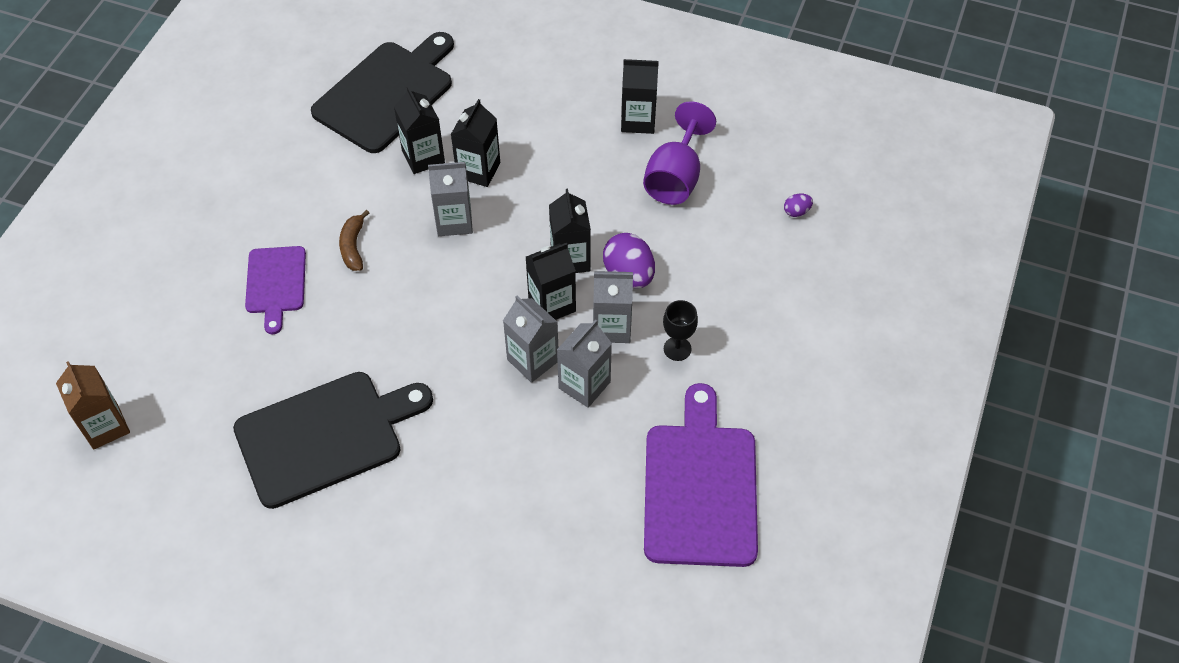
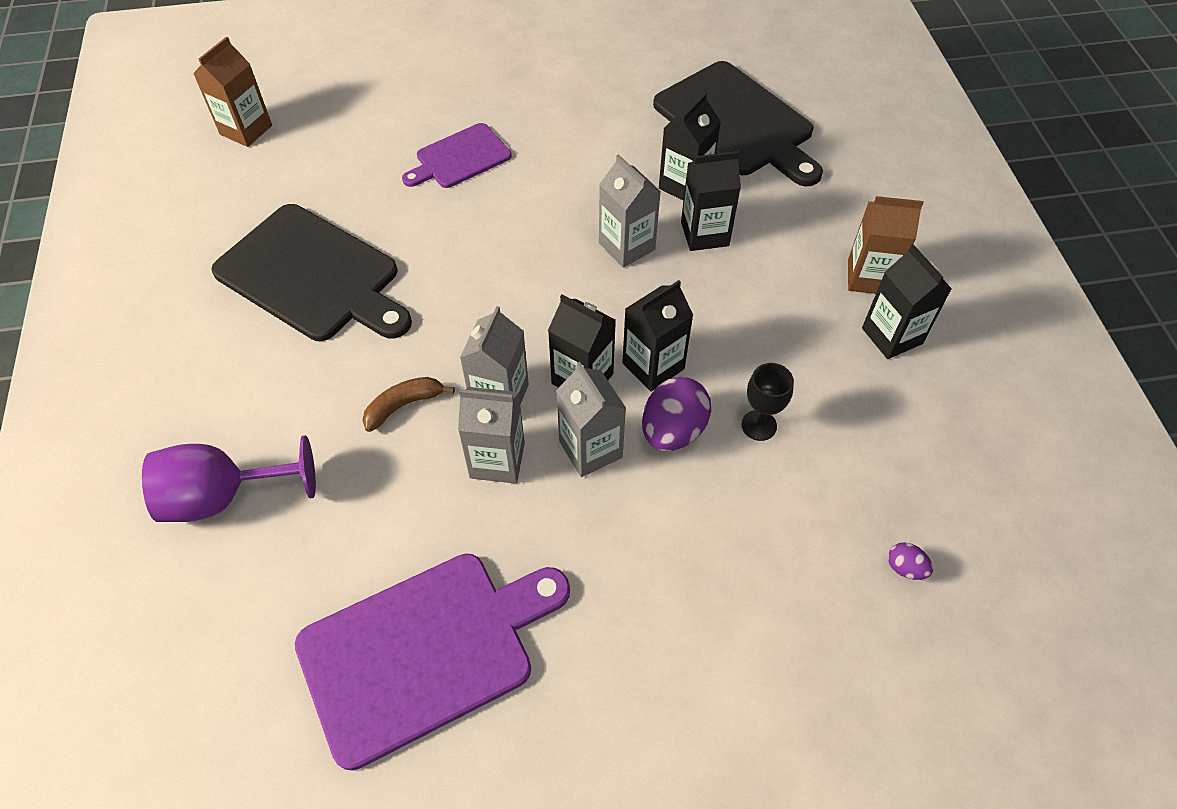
camera: 60 degrees right, 0 degrees up
black cutting board [311,32,454,153] -> black cutting board turned 45 degrees clockwise [653,61,823,186]
brown banana [339,210,369,271] -> brown banana moved to [362,377,455,432]
purple goblet [643,101,716,205] -> purple goblet moved to [142,435,316,522]
black goblet [663,300,698,361] -> black goblet moved to [742,363,794,441]
none -> brown carton [848,196,924,294]

